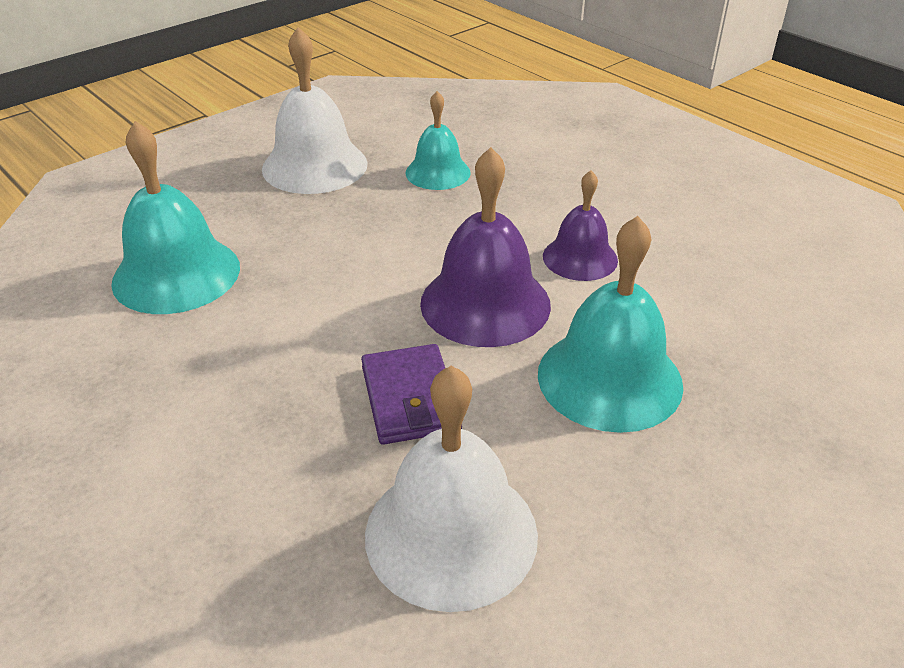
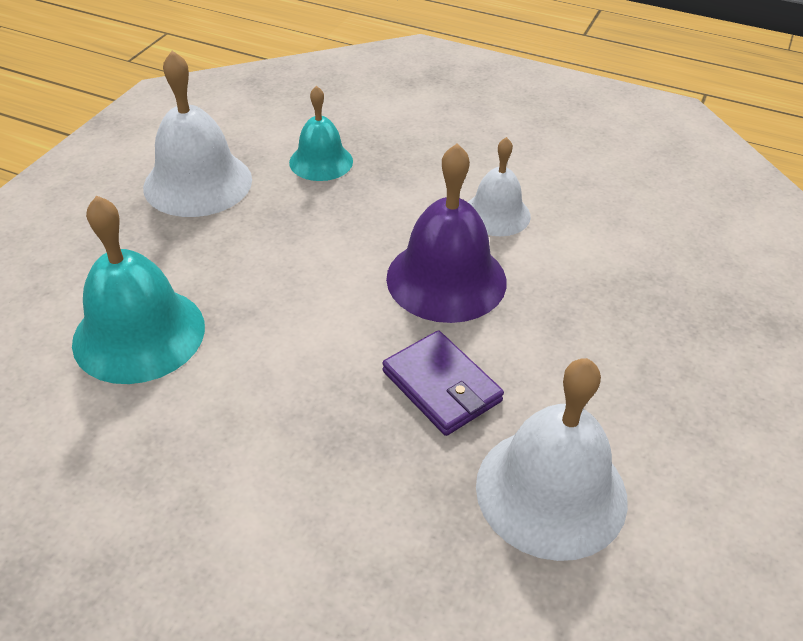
camera: 25 degrees left, 5 degrees up
turquoise bell [538,216,684,433] -> none
purple bell [543,170,618,281] -> white bell [468,137,531,236]

